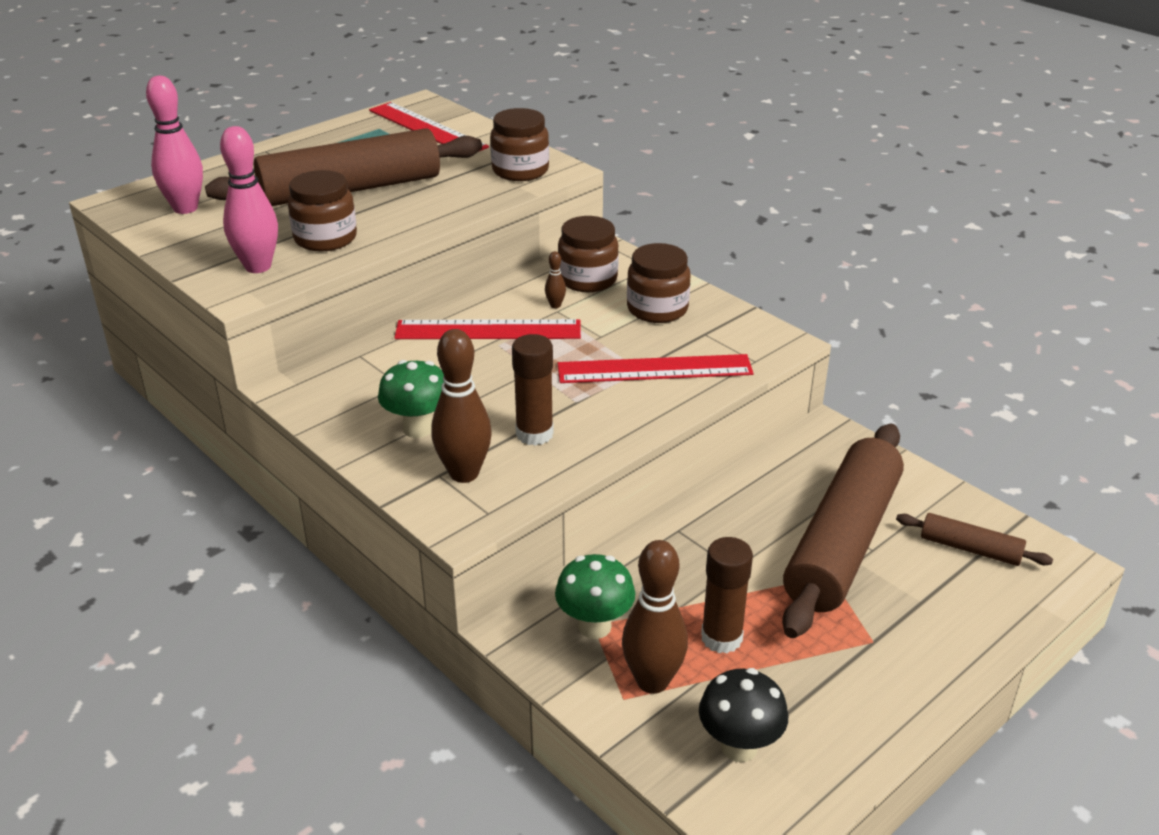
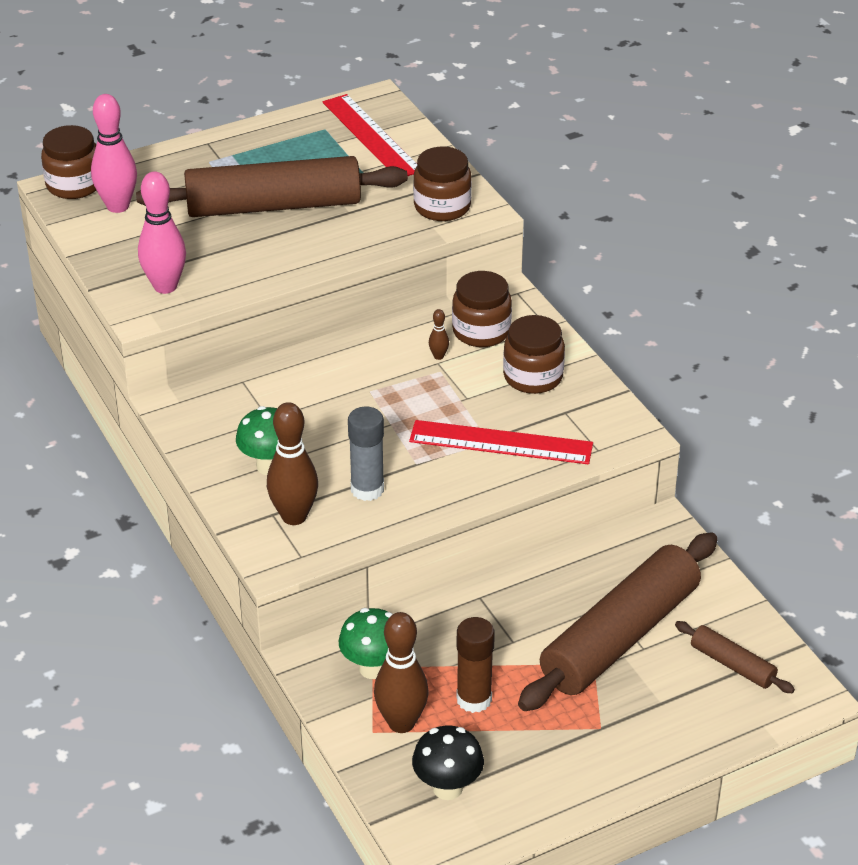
camera: 15 degrees right, 5 degrees up
brown jar [288,170,357,252] -> brown jar moved to [41,125,96,199]
red ruler [394,319,581,339] -> none
brown glue stick [512,334,554,446] -> grey glue stick [348,407,384,501]

